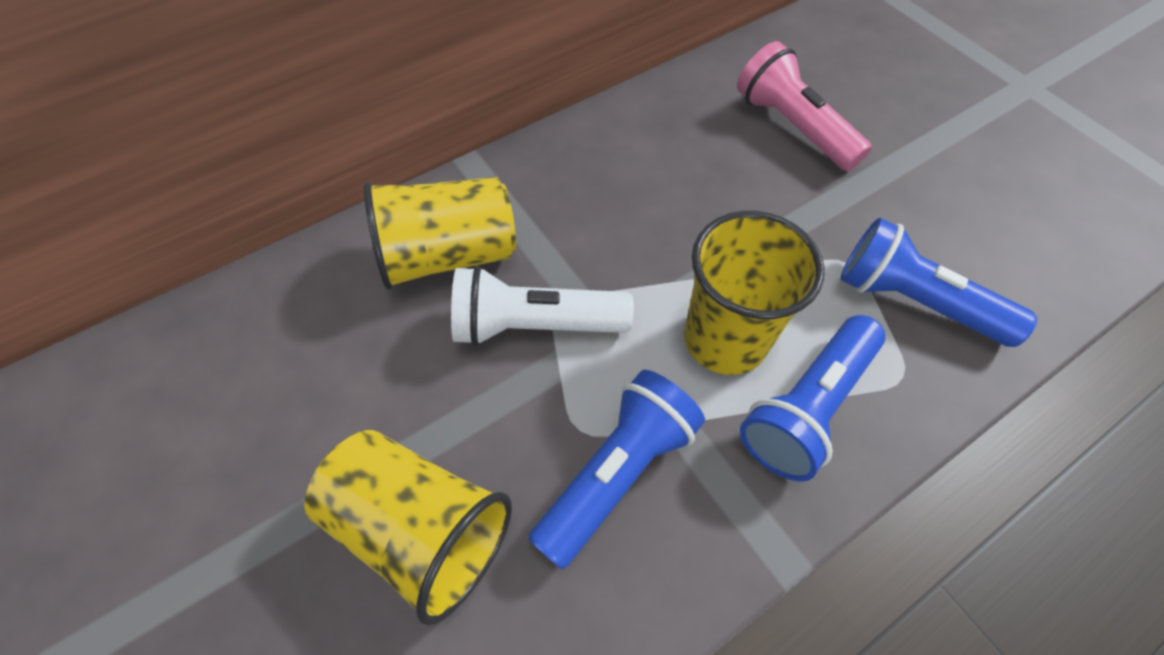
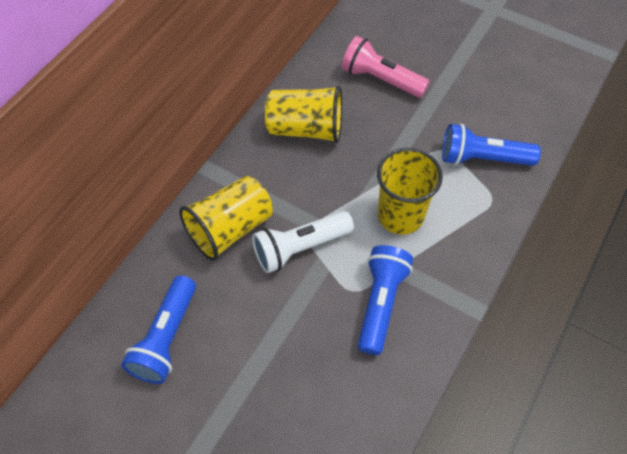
camera: 25 degrees left, 0 degrees up
yellow cup [304,430,512,625] -> yellow cup moved to [265,85,342,143]
blue flashlight [740,315,885,482] -> blue flashlight moved to [121,275,196,384]

